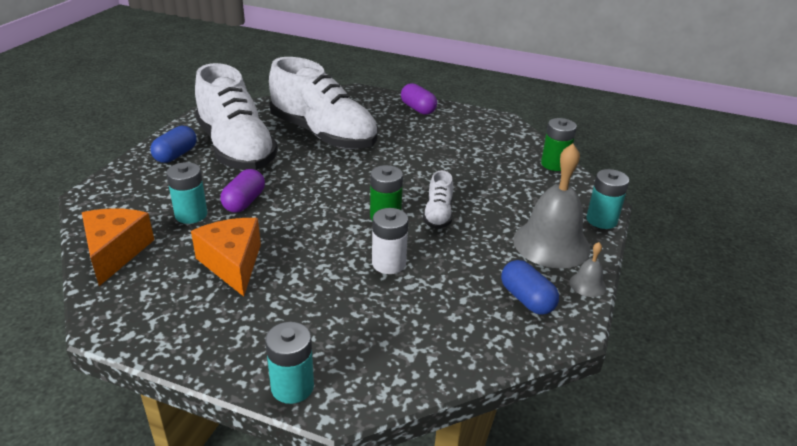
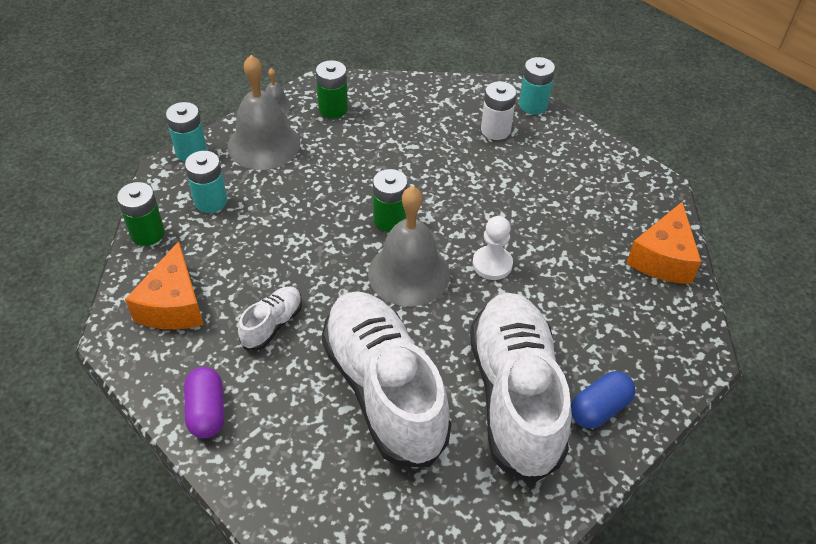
camera: 155 degrees left, 15 degrees up
turquoise battery [166,162,207,224] -> turquoise battery moved to [185,151,227,213]
orange cheese [191,218,261,296] -> orange cheese moved to [125,241,203,330]
purple capsule [220,169,265,213] -> none
white battery [372,208,408,274] -> white battery moved to [481,81,517,140]
white shoe [423,170,453,229] -> white shoe moved to [238,286,302,350]
blue capsule [501,260,559,315] -> green battery [316,60,348,118]
none -> grey bell [368,186,450,307]
none -> white pawn [472,216,513,280]

